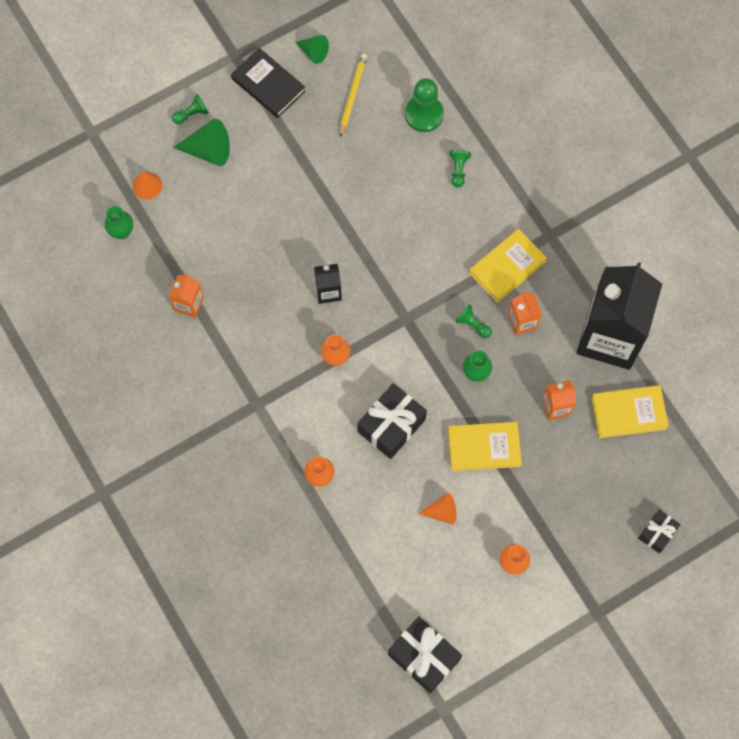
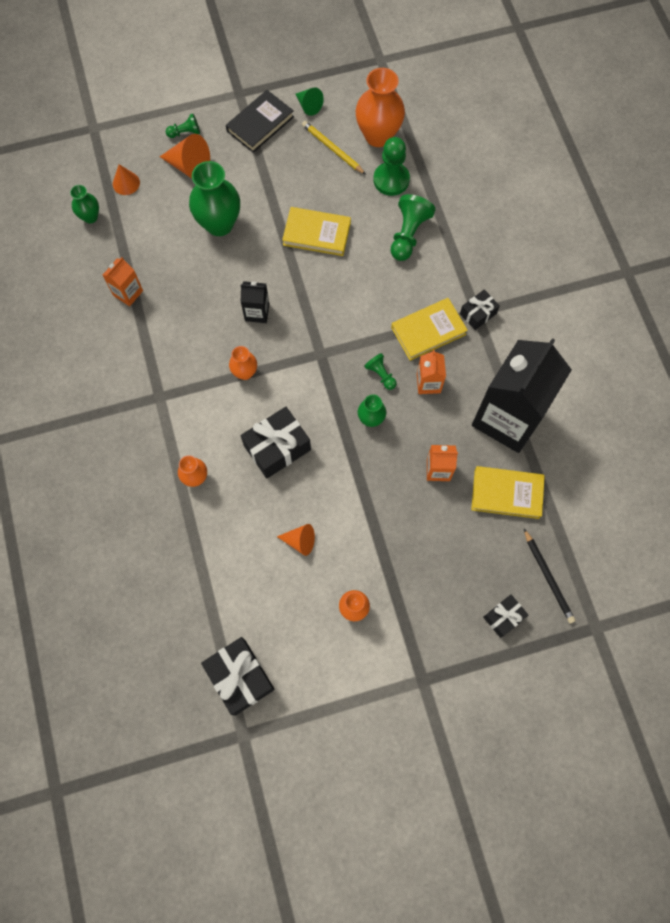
camera: 15 degrees right, 0 degrees up
green cone [173,119,230,166] -> orange cone [160,134,210,179]
black book [231,48,306,118] -> black book turned 75 degrees clockwise [226,90,294,153]
yellow pencil [340,54,367,137] -> yellow pencil turned 75 degrees counterclockwise [302,121,366,175]
yellow book [448,422,522,471] -> yellow book moved to [282,207,351,256]
green pawn [449,150,471,187] -> green pawn [391,194,435,261], size x1.79
none -> green vase [189,161,240,236]
none -> orange vase [356,68,405,147]
none -> black gift [460,290,500,330]
none -> black pencil [524,529,575,623]

